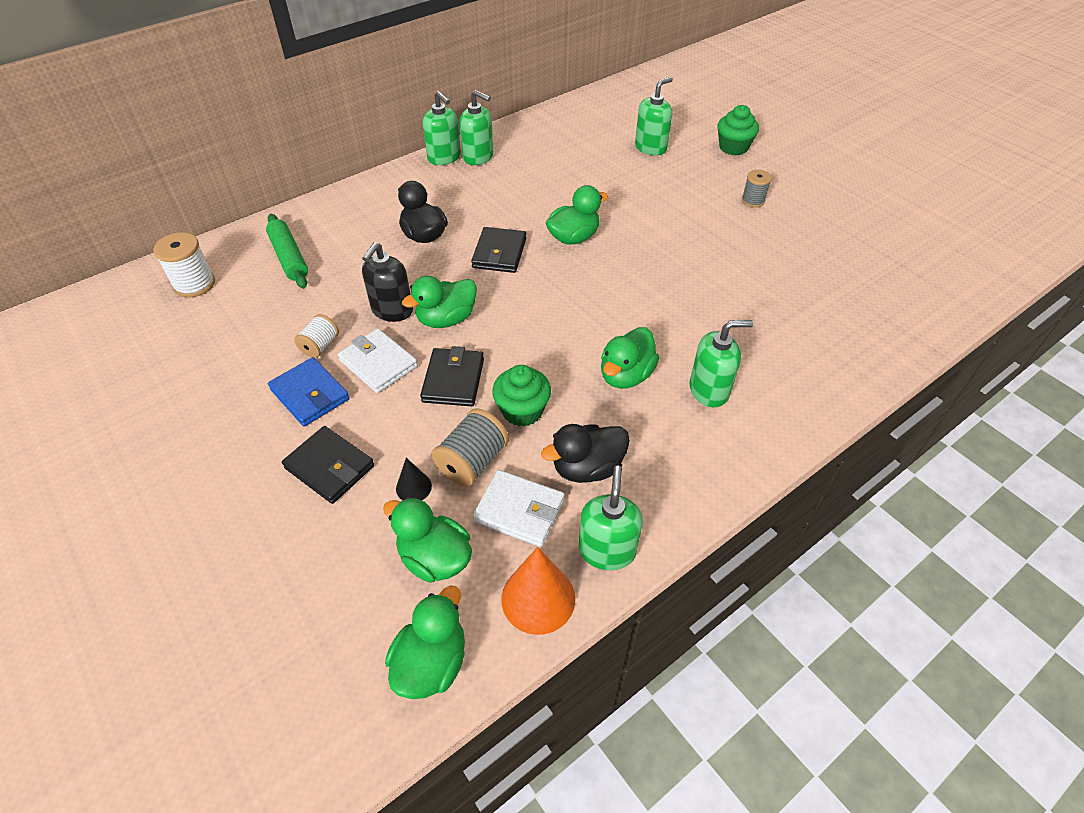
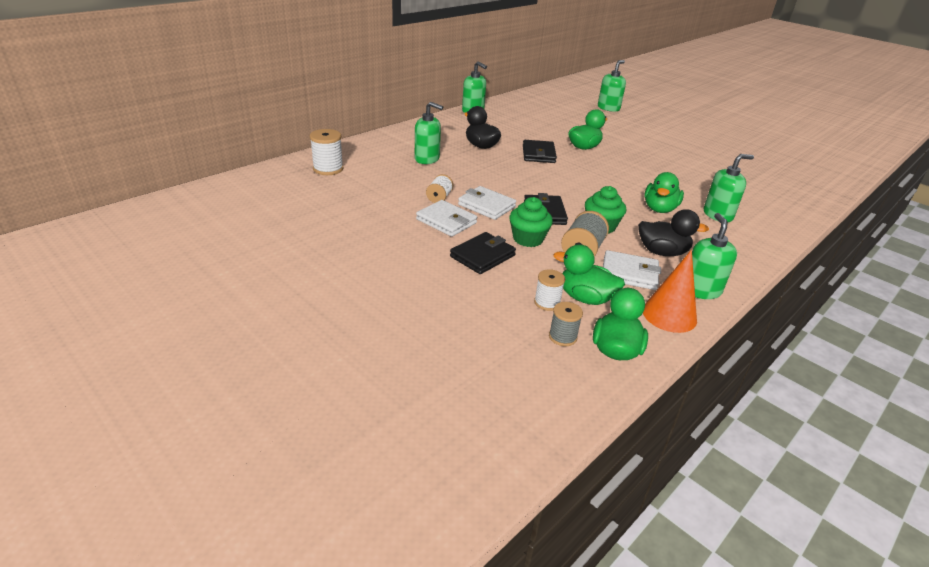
camera: 10 degrees left, 15 degrees down
green rolling pin [266,214,308,288] -> none
blue wallet [268,357,350,427] -> white wallet [416,200,477,237]
black wallet [282,426,374,504] -> black wallet turned 75 degrees counterclockwise [450,232,516,274]
black soap dispenser [362,242,413,322] -> none
black cone [396,458,432,500] -> none
green duck [402,275,477,328] -> none
green soap dispenser [459,90,494,165] -> green soap dispenser moved to [415,102,443,164]
black duck [541,424,630,483] -> black duck turned 135 degrees counterclockwise [638,209,709,256]
green cupcake [718,105,759,155] -> green cupcake moved to [509,197,553,247]
grey spool [742,170,772,208] -> grey spool moved to [549,302,583,346]
none -> white spool [534,269,565,311]

